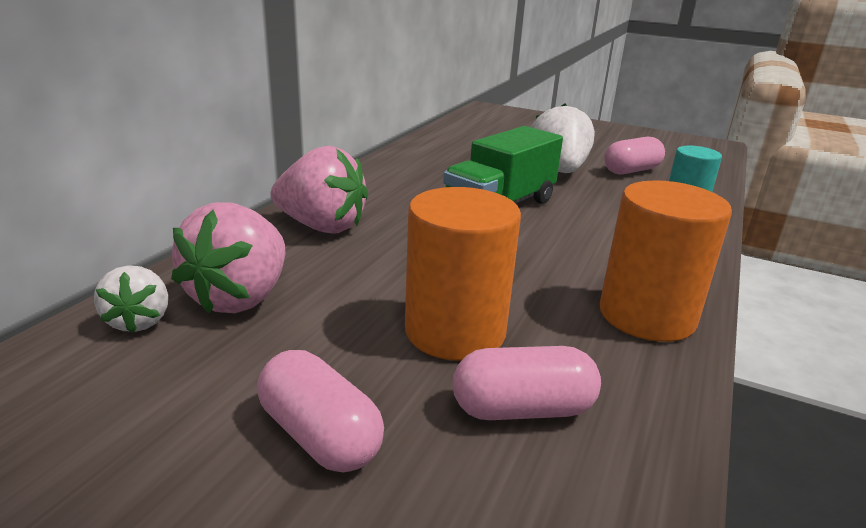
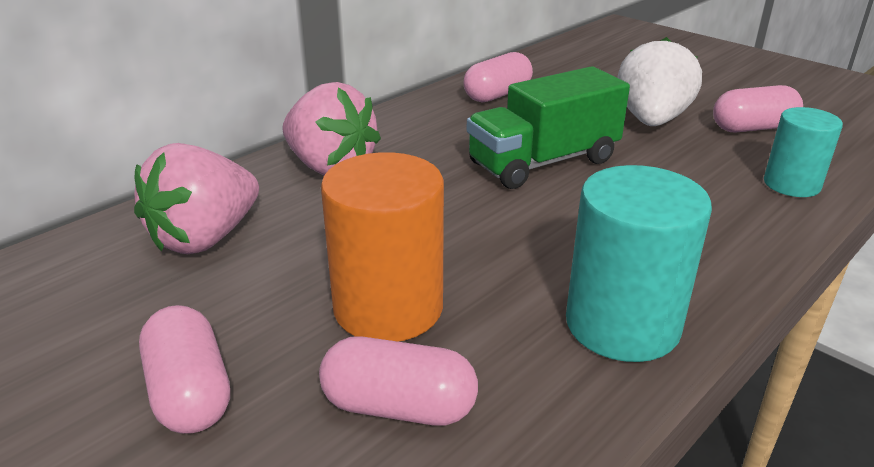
camera: 20 degrees right, 5 degrees up
white strawberry [94,265,168,333] -> none
orange cylinder [600,180,732,342] -> turquoise cylinder [566,165,712,362]
none -> pink capsule [464,52,533,102]

